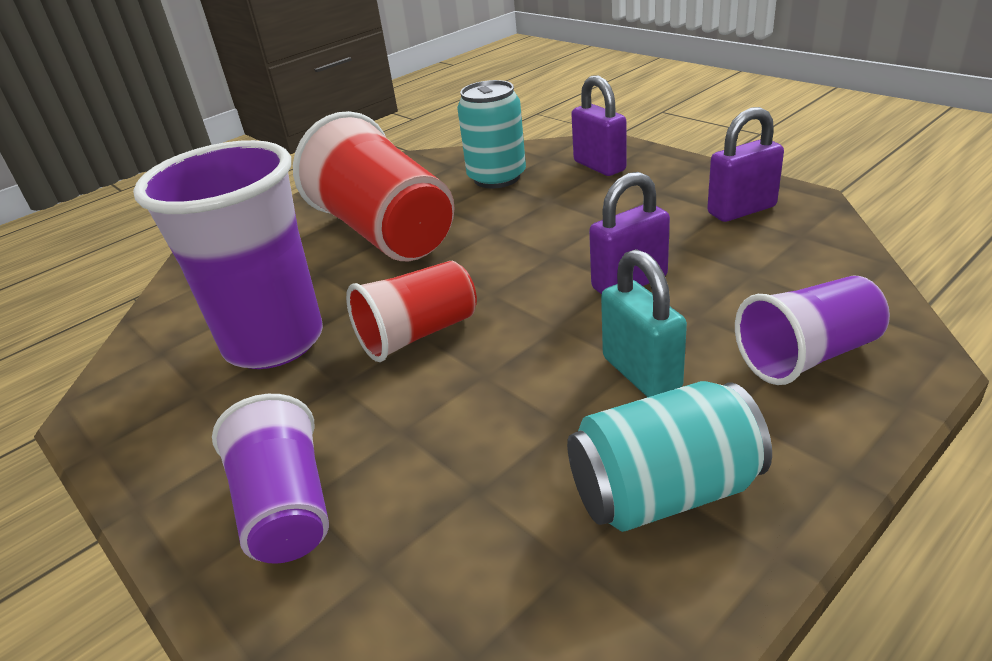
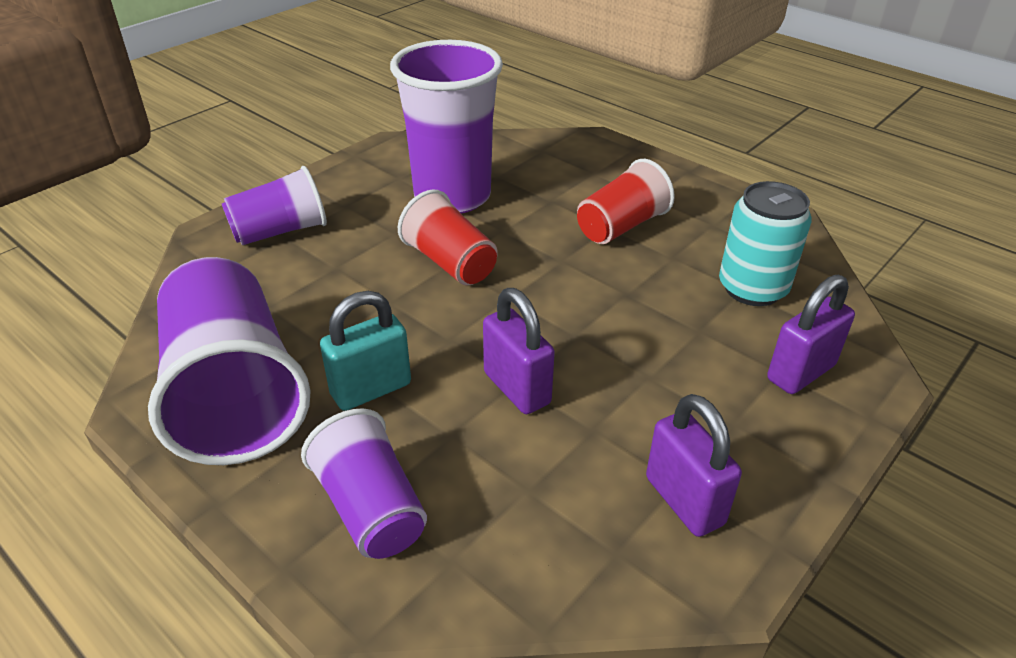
camera: 80 degrees right, 5 degrees up
red cup [293,111,455,261] -> red cup [577,159,675,244], size x0.58
turquoise can [567,381,772,532] -> purple cup [148,257,311,465]

